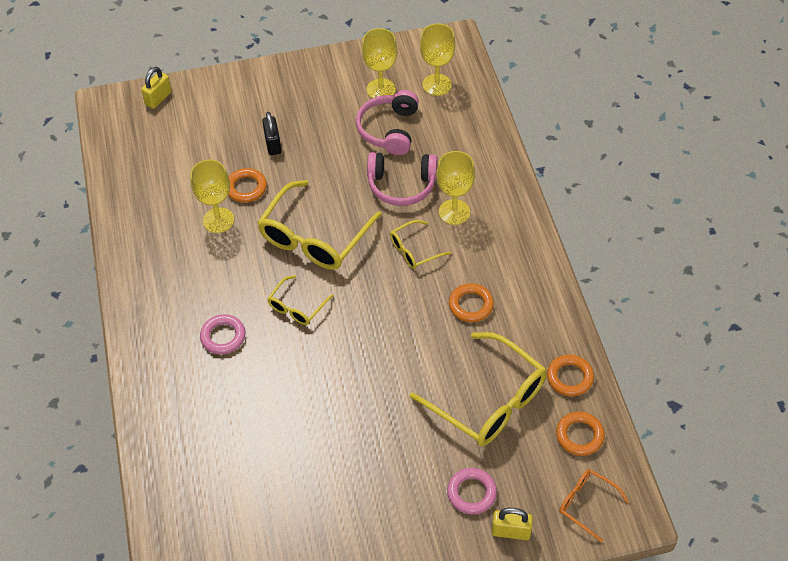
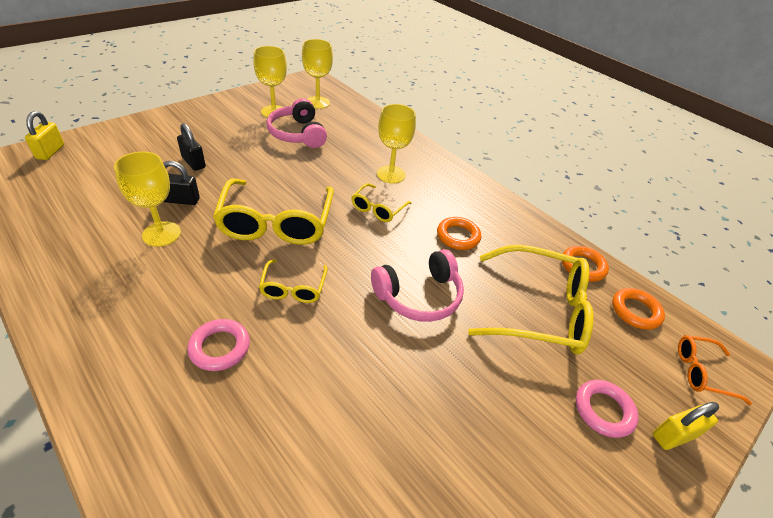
camera: 35 degrees left, 10 degrees down
orange ring [228,168,267,203] -> black padlock [163,161,200,205]
pink headphones [367,152,437,206] -> pink headphones moved to [371,249,464,322]

